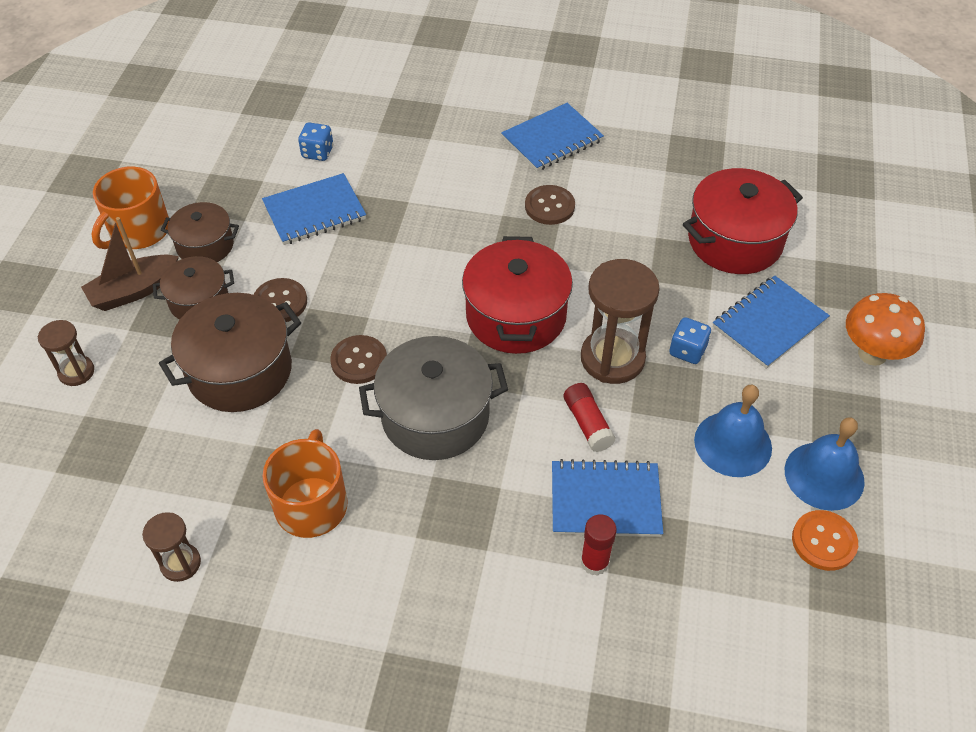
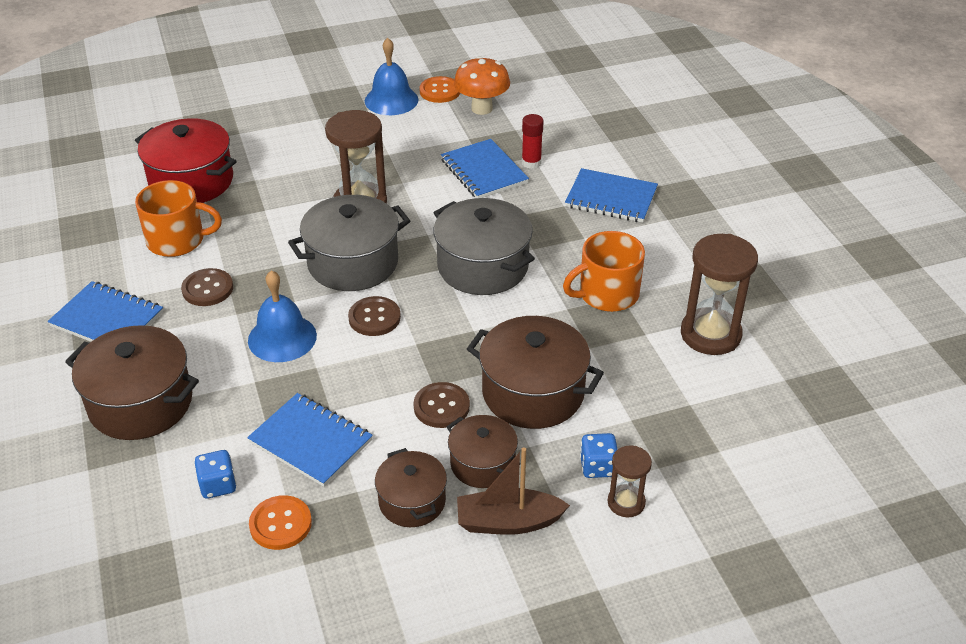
camera: 120 degrees left, 10 degrees down
brown boat [81,217,179,311] -> brown boat turned 150 degrees clockwise [457,447,570,535]
orange mug [92,167,169,249] -> orange mug moved to [135,180,222,257]
brown hourglass [142,512,201,582] -> brown hourglass [681,234,758,355], size x1.84
brown button [330,335,387,384] -> brown button moved to [348,296,401,336]
red pot [462,236,573,354] -> grey pot [288,195,410,291]
red glue stick [564,383,616,452] -> none
blue dice [669,317,711,364] -> blue dice moved to [580,433,618,478]
blue bell [694,385,772,477] -> blue bell moved to [248,270,317,362]
blue notebook [713,276,830,369] -> blue notebook moved to [565,168,658,223]
orange mushroom [846,293,925,366] -> orange mushroom moved to [454,56,510,115]
none -> brown pot [65,325,199,440]
none -> orange button [249,495,312,550]

